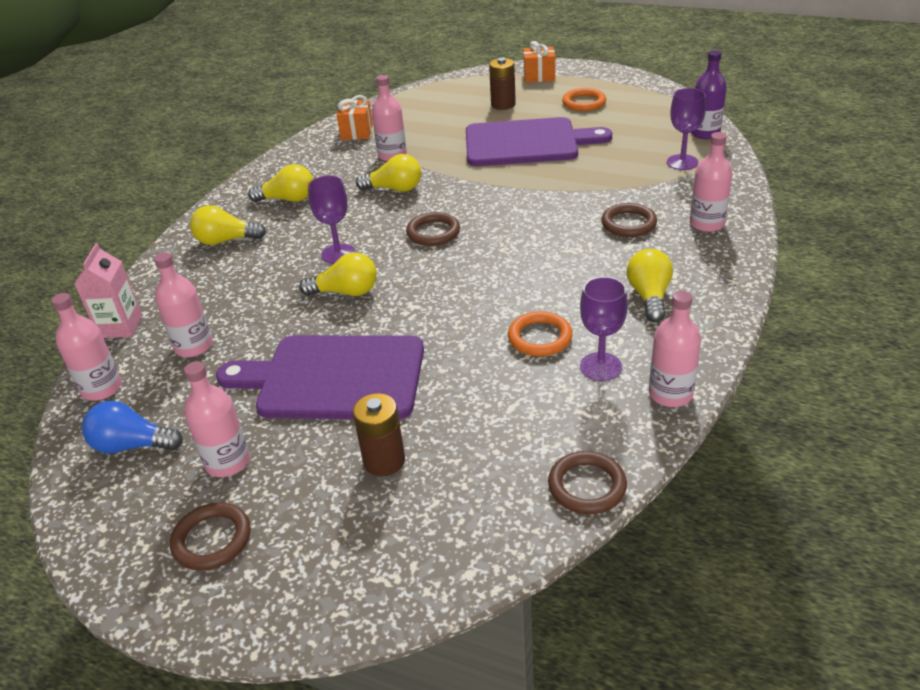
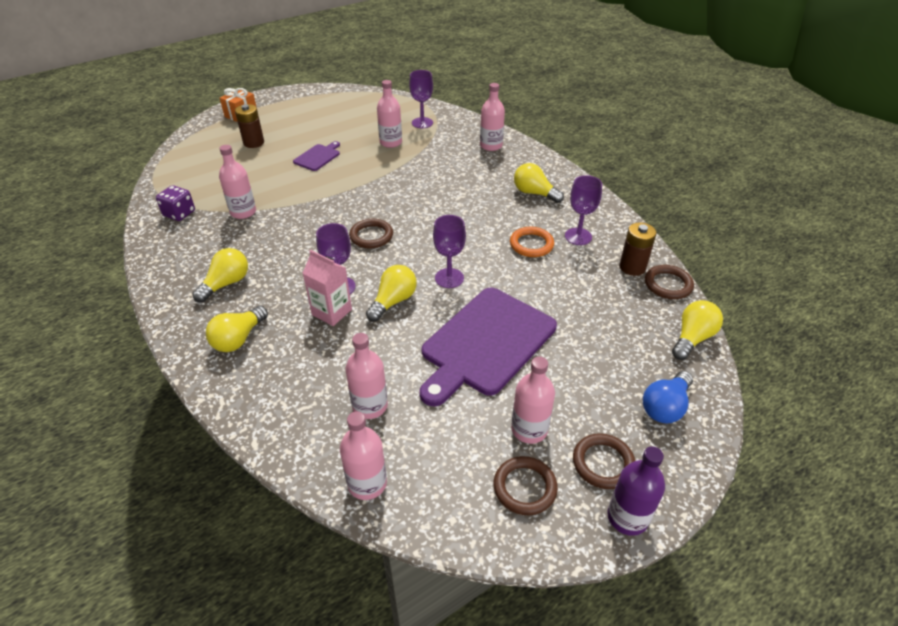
camera: 60 degrees left, 5 degrees up
pink carton [75,243,142,338] -> pink carton moved to [303,250,352,326]
blue light bulb [82,401,183,454] -> blue light bulb moved to [643,371,693,424]
orange gift [337,95,373,140] -> purple dice [156,185,195,221]
brown battery [353,393,405,477] -> brown battery moved to [619,222,656,276]
yellow light bulb [356,154,421,192] -> yellow light bulb moved to [672,300,723,360]
purple cutting board [466,117,612,166] -> purple cutting board [293,141,340,171], size x0.46
orange ring [562,88,606,111] -> none
brown ring [601,203,657,237] -> brown ring moved to [493,456,558,515]
pink bottle [649,291,701,407] -> pink bottle moved to [377,80,402,148]
purple bottle [691,50,727,139] -> purple bottle moved to [607,446,665,536]
none -> purple goblet [433,215,466,288]

